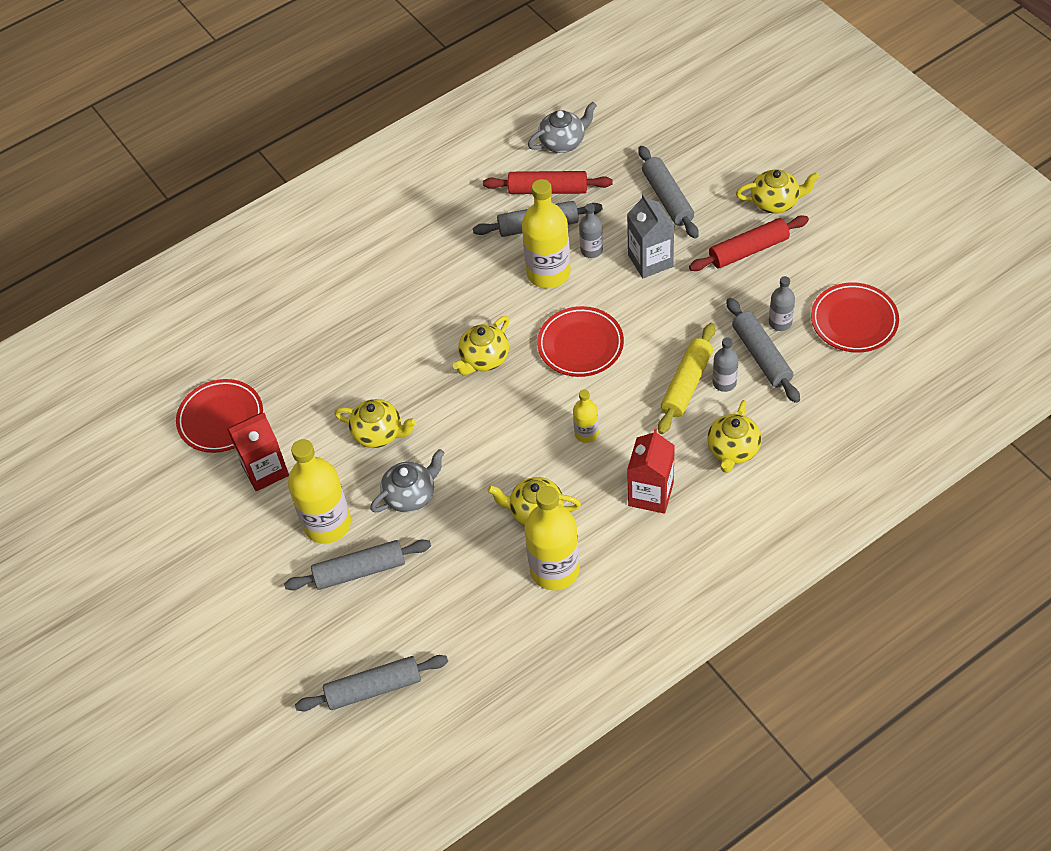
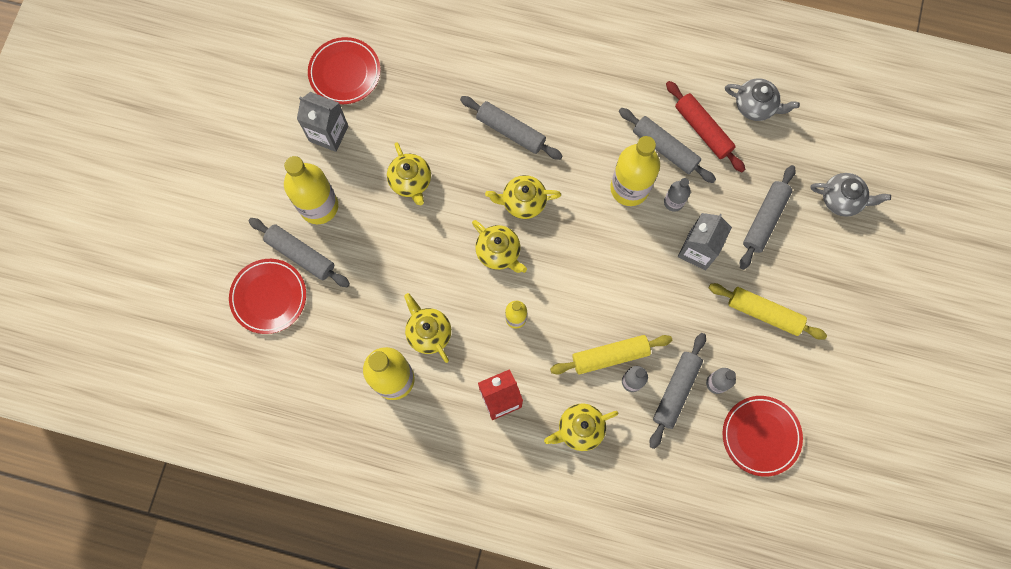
camera: 45 degrees right, 20 degrees up
red carton [227,412,289,491] -> grey carton [297,92,348,152]
grey rolling pin [295,655,448,711] -> grey rolling pin moved to [460,96,562,160]
grey teapot [370,449,444,512] -> grey teapot moved to [811,173,891,217]
red plate [537,306,624,377] -> red plate moved to [229,259,306,334]
red rolling pin [689,215,809,271] -> yellow rolling pin [709,283,827,340]
yellow teapot [736,169,819,214] -> yellow teapot moved to [472,220,527,273]

